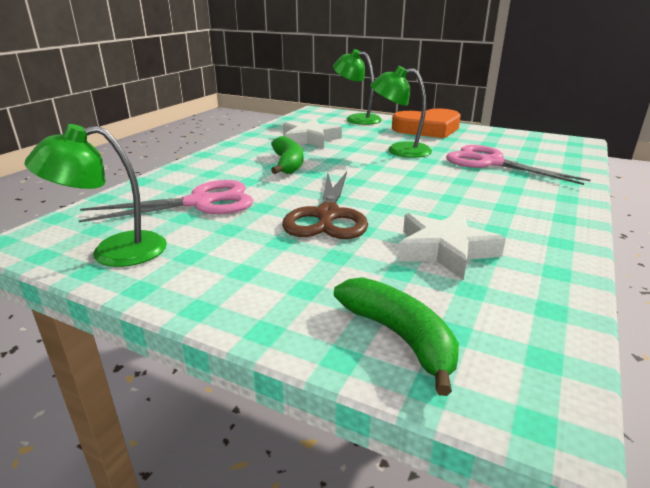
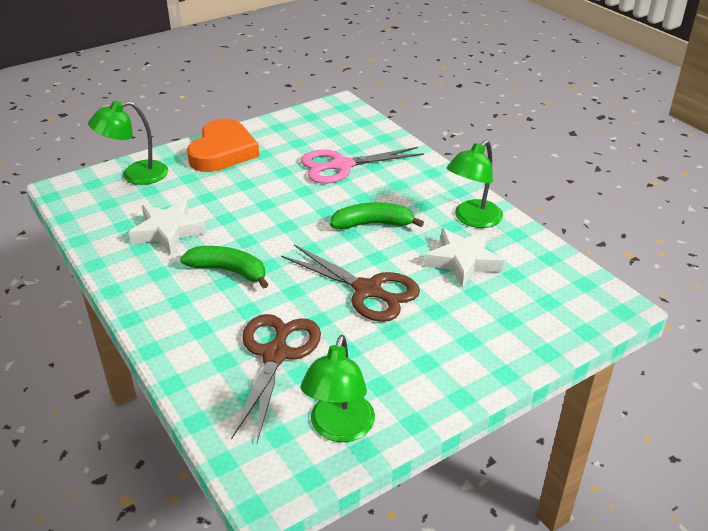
camera: 60 degrees left, 10 degrees up
pink scissors [78,180,253,222] -> brown scissors [231,314,321,443]
green banana [334,277,459,396] -> green banana moved to [330,202,424,229]
green lamp [370,66,432,158] -> green lamp moved to [447,140,503,228]

